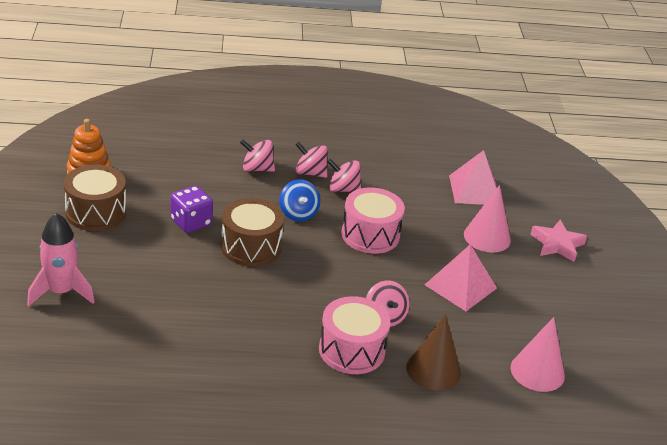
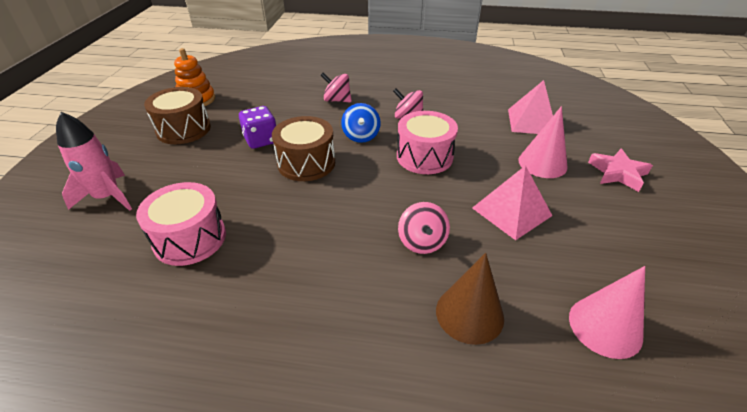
camera: 15 degrees right, 5 degrees up
pink spinning top [295,142,327,178] -> none
pink drum [319,296,391,374] -> pink drum moved to [136,182,226,266]

